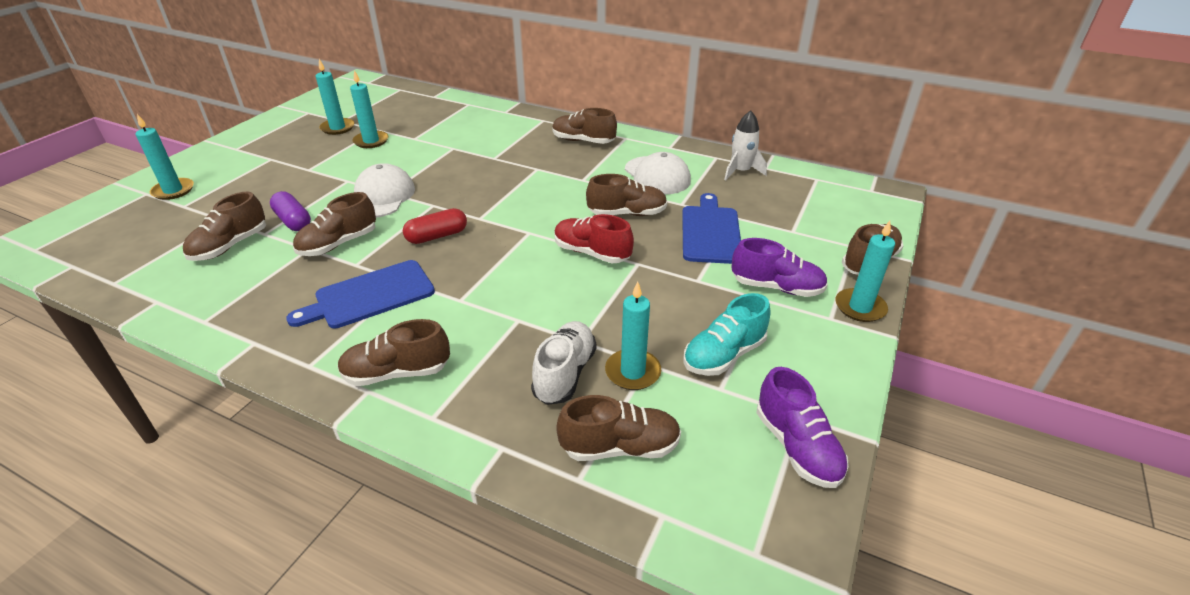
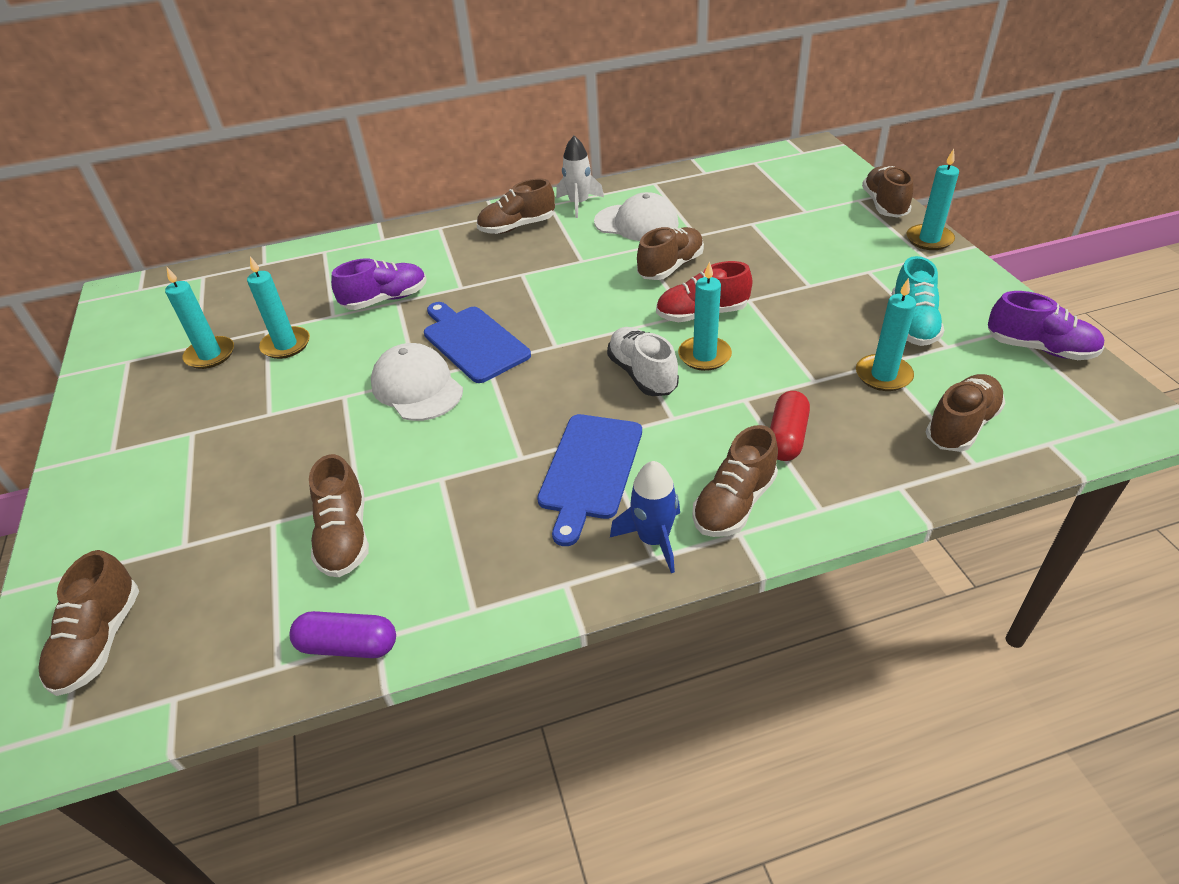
camera: 40 degrees left, 5 degrees up
turquoise candle [136,114,194,200] -> turquoise candle moved to [678,261,732,371]
purple capsule [270,191,311,231] -> purple capsule moved to [290,611,396,658]
brown shoe [293,192,376,256] -> brown shoe moved to [38,550,139,696]
red capsule [403,208,467,244] -> red capsule moved to [770,391,810,461]
white shoe [531,321,596,405] -> white shoe moved to [607,327,679,396]
blue cutting board [682,193,741,264] -> blue cutting board moved to [424,302,531,383]
white rocket [724,110,767,181] -> white rocket moved to [556,136,604,218]
purple shoe [732,238,828,297] -> purple shoe moved to [331,259,427,310]
none -> blue rocket [610,461,680,573]

